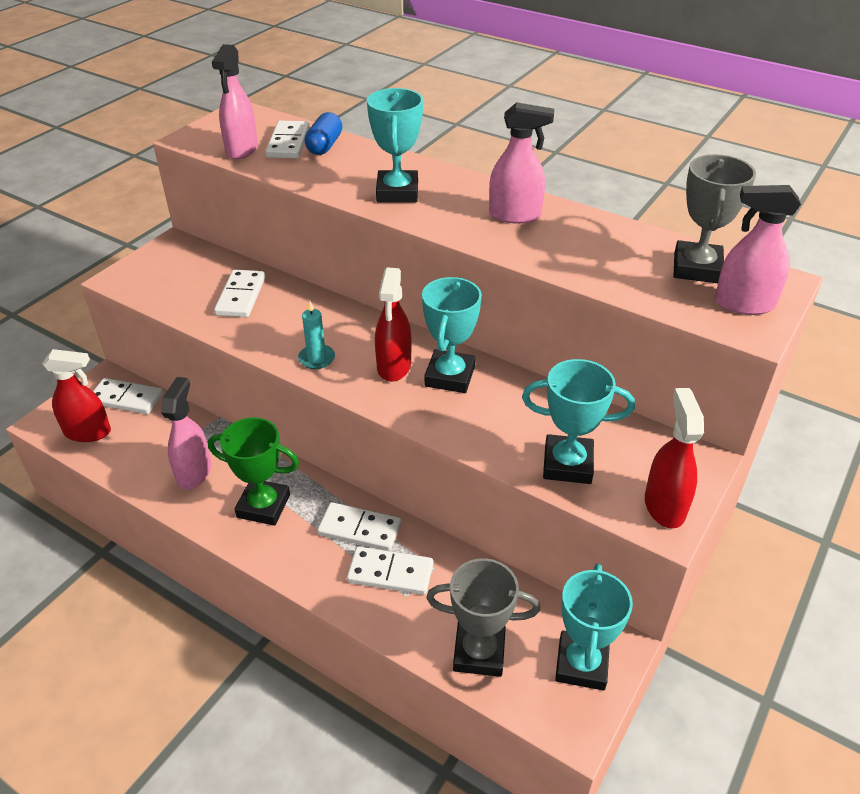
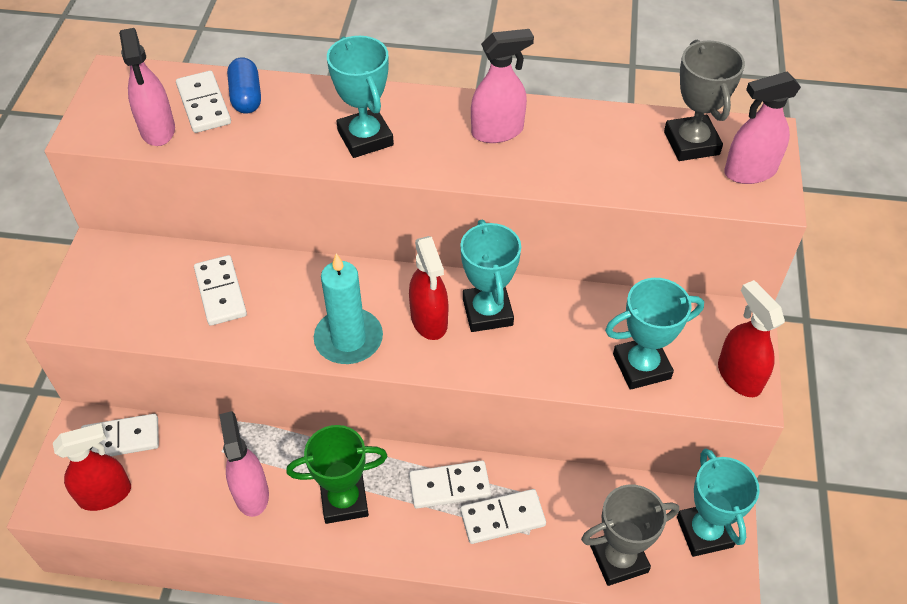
camera: 25 degrees left, 10 degrees up
turquoise candle [298,301,335,369] -> turquoise candle [314,253,383,364], size x1.75

